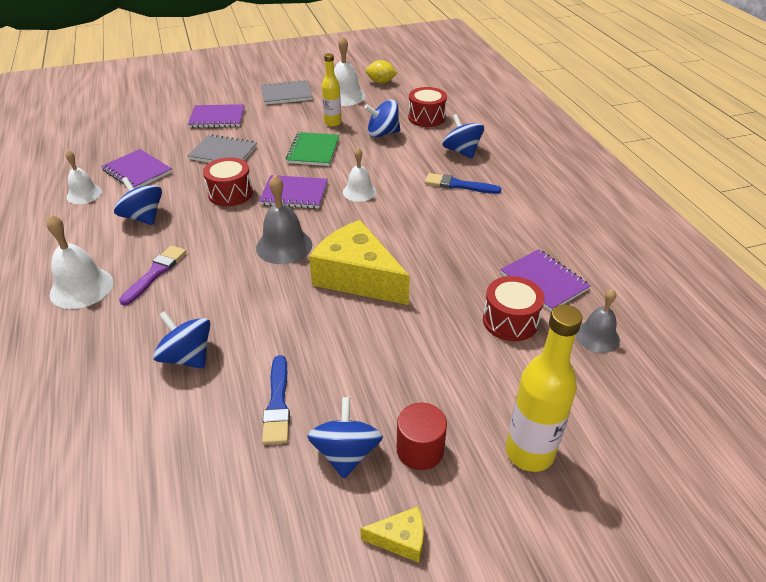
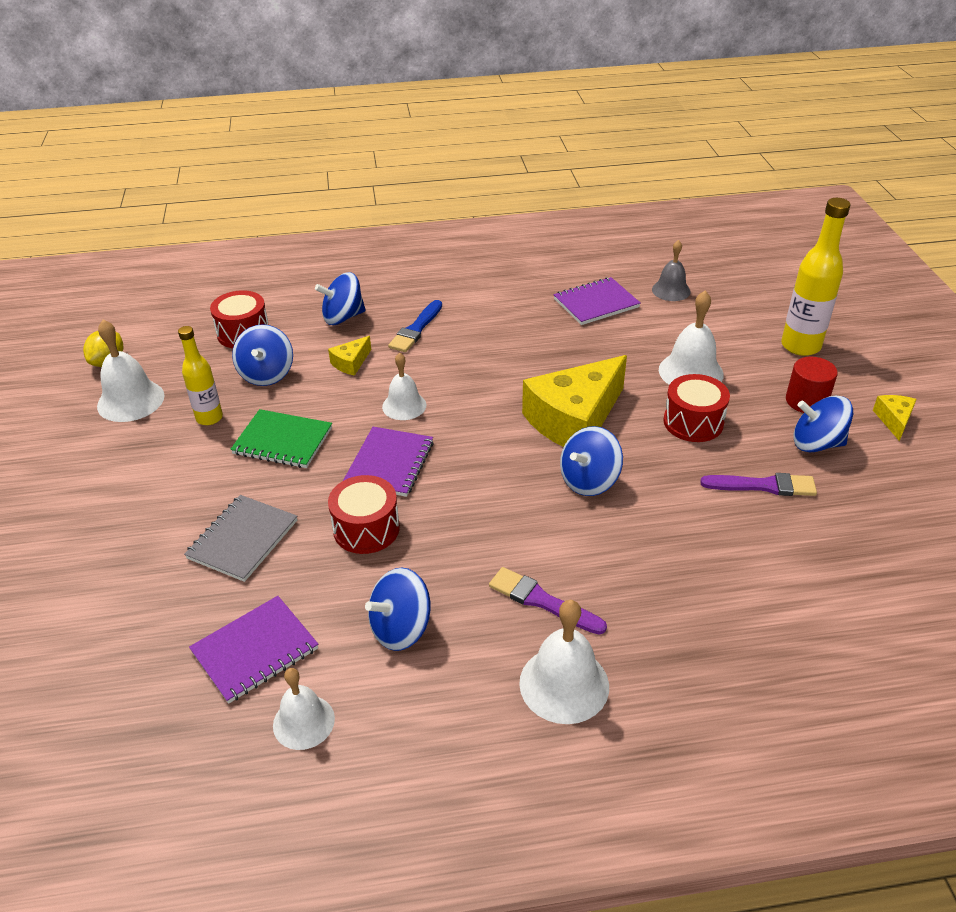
camera: 80 degrees left, 0 degrees up
blue spinning top [153,311,210,369] -> blue spinning top moved to [560,426,623,496]
purple notebook [188,104,245,128] -> none
grey bell [256,175,312,264] -> none
grey notebook [261,80,313,105] -> none
blue brush [262,355,290,444] -> purple brush [700,473,817,496]
red drum [483,276,545,341] -> red drum moved to [664,374,730,442]
none -> yellow cheese [328,336,371,376]
none -> white bell [659,291,724,385]

